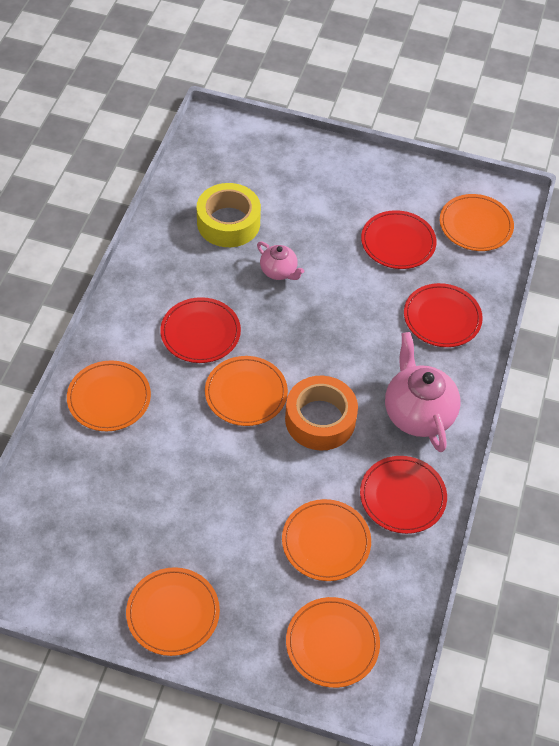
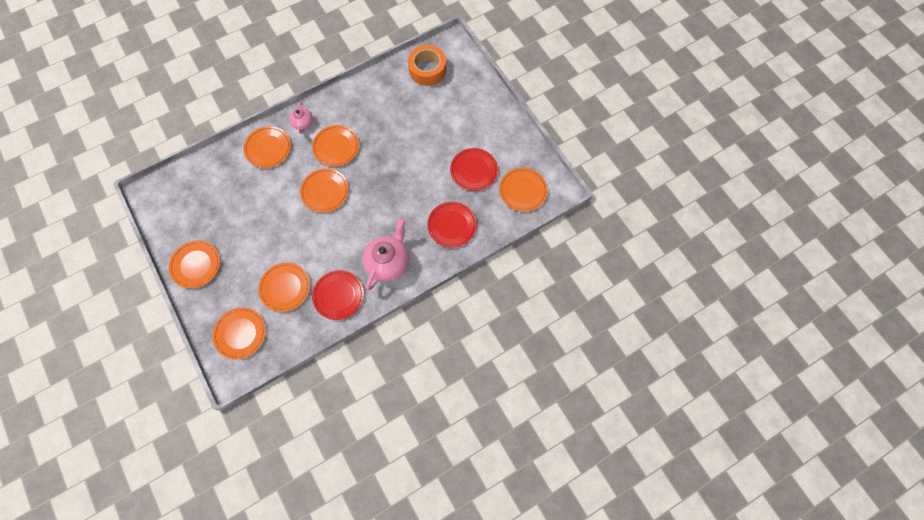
camera: 45 degrees right, 15 degrees up
red plate [160,297,241,363] -> orange plate [312,125,359,167]
yellow tape [197,183,261,247] -> none
pink teapot [257,241,304,280] -> pink teapot moved to [289,102,313,134]
orange tape [285,376,358,451] -> orange tape moved to [408,45,447,86]

